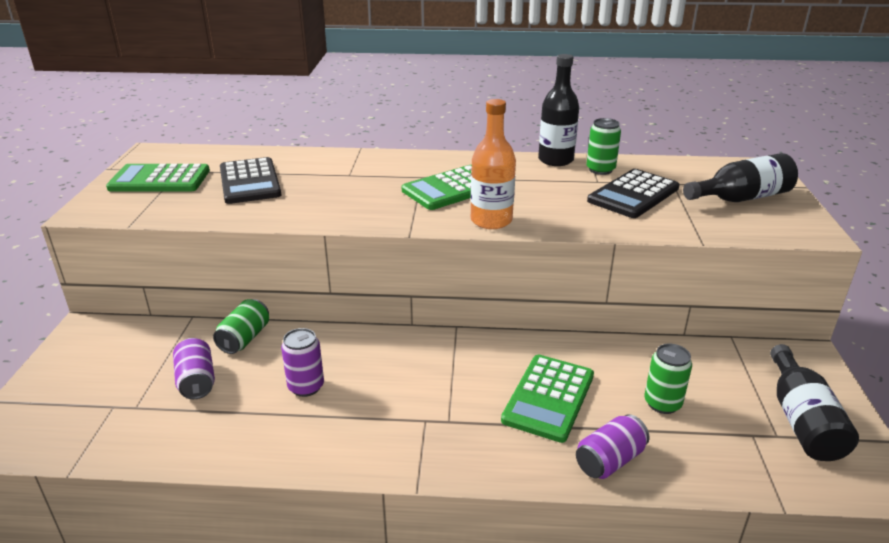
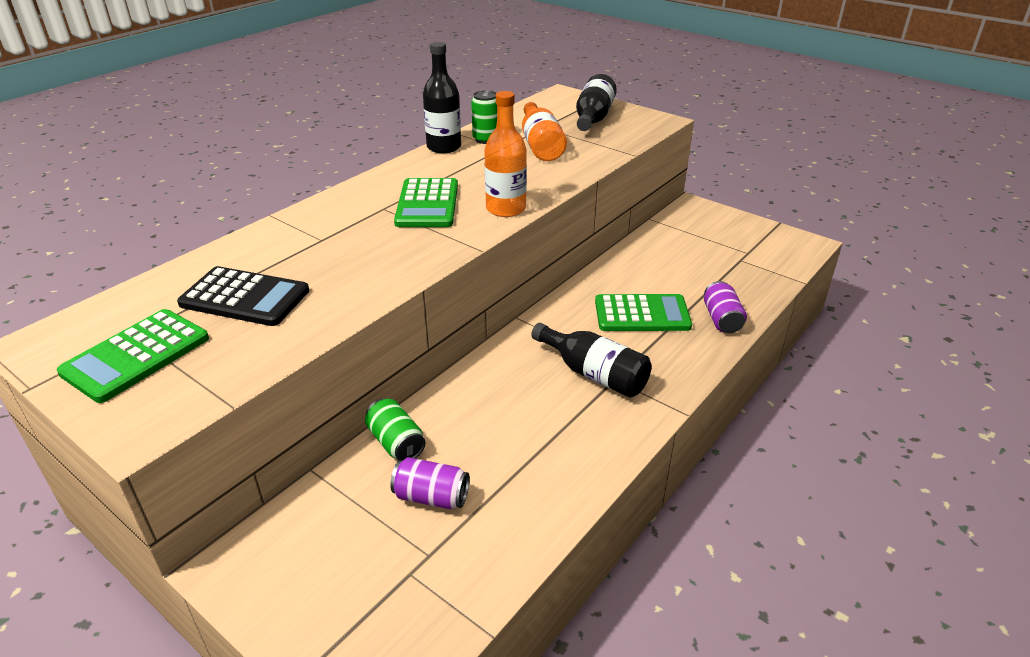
camera: 55 degrees left, 5 degrees up
purple can [281,328,324,397] -> none
green calculator [501,355,594,443] -> green calculator turned 60 degrees counterclockwise [595,294,692,331]
black calculator [587,169,680,218] -> orange bottle [522,102,567,161]
green can [644,344,692,414] -> none
black bottle [770,344,859,461] -> black bottle moved to [531,323,651,398]

